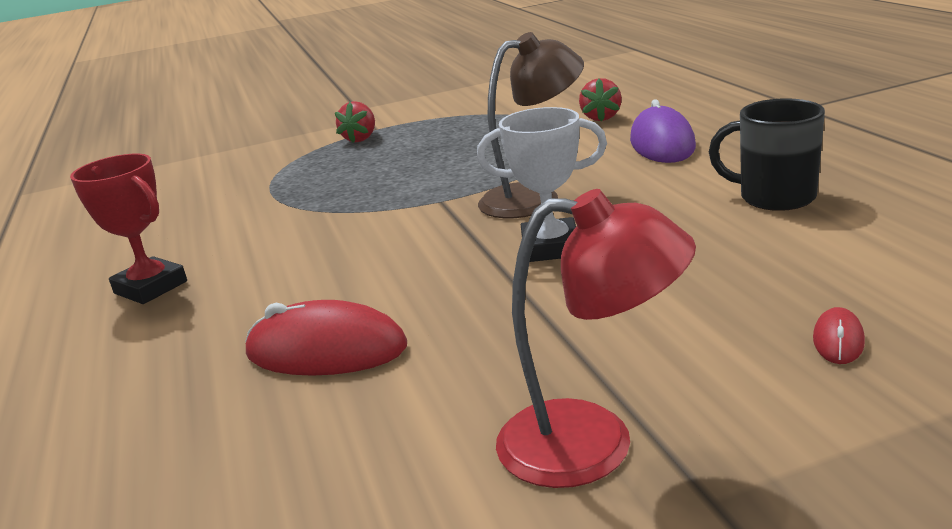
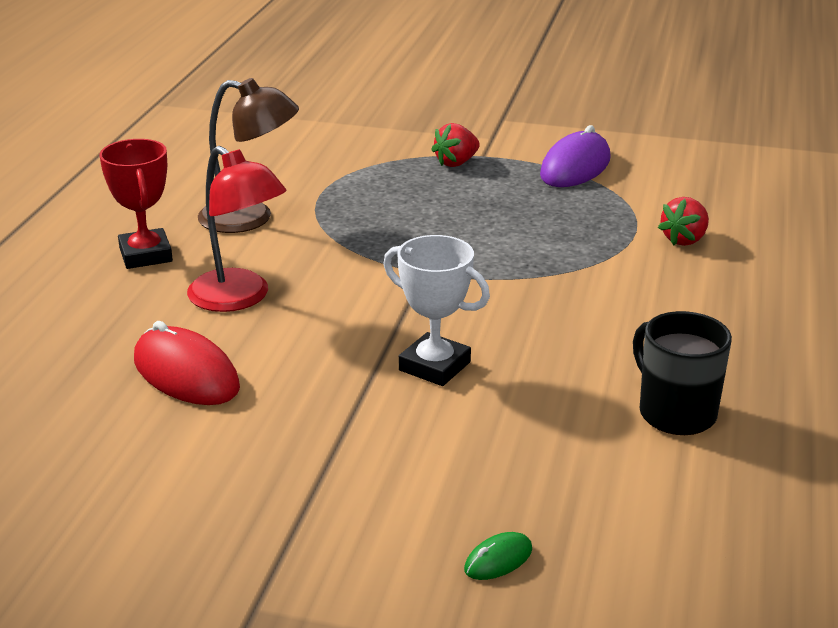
camera: 30 degrees right, 5 degrees up
brown lamp [478,32,584,218] -> brown lamp moved to [198,78,299,233]
red lamp [496,189,696,488] -> red lamp moved to [187,146,287,312]
purple mouse [630,99,696,163] -> purple mouse moved to [540,125,611,187]
red mouse [813,307,865,364] -> green mouse [464,532,532,580]

